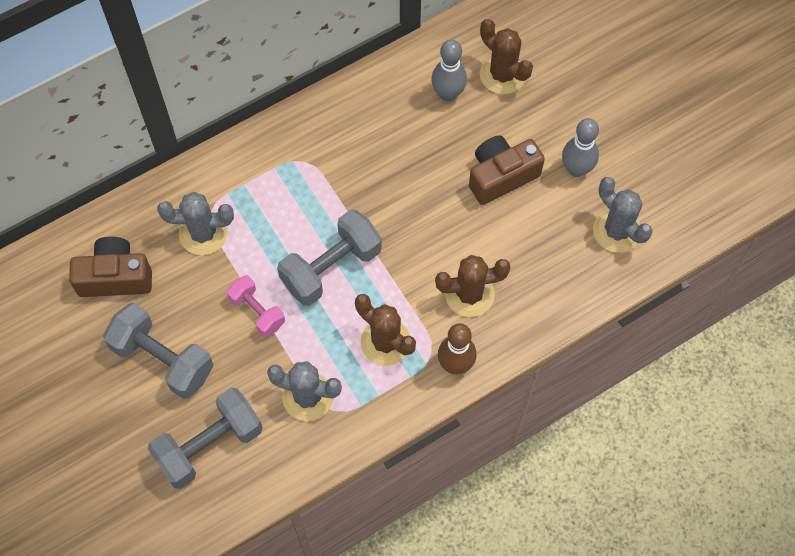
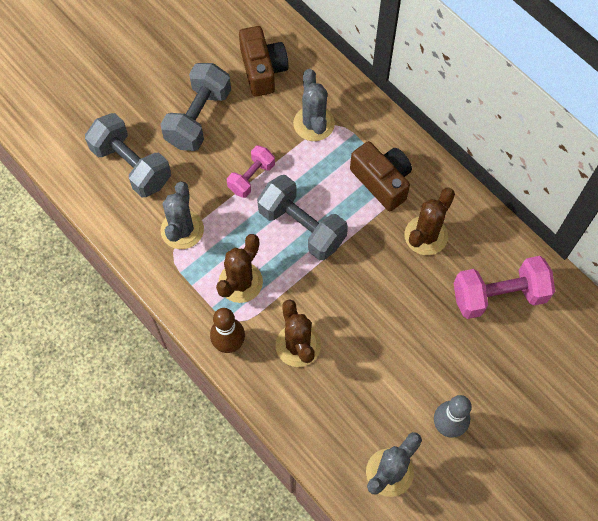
camera: 80 degrees right, 0 degrees up
grey bowling pin [431,40,467,101] -> pink dumbbell [453,256,555,319]
brown camera [469,135,545,205] -> brown camera moved to [350,141,412,211]
brown cactus [480,19,533,94] -> brown cactus moved to [404,188,455,255]

